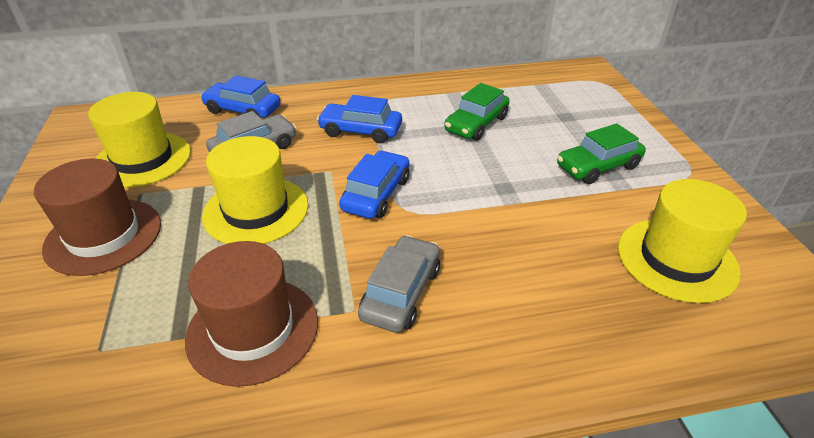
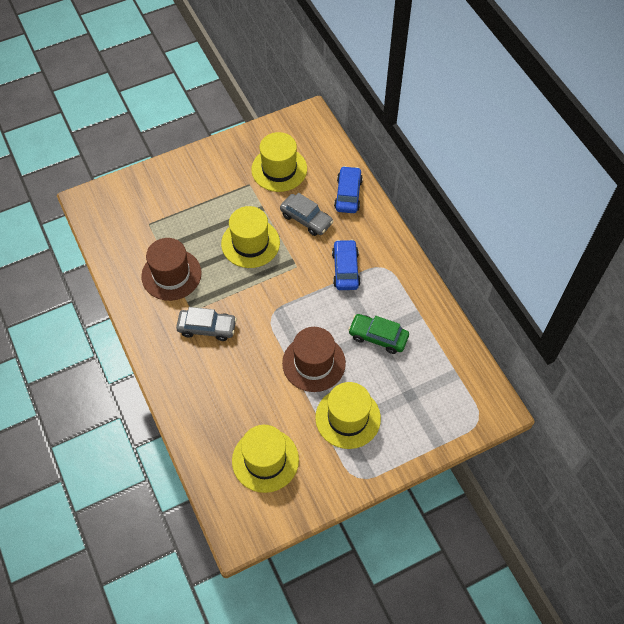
camera: 75 degrees right, 20 degrees up
brown hat [34,159,161,276] -> brown hat moved to [282,327,346,392]
blue car [339,151,409,219] -> none
green car [557,123,646,184] -> yellow hat [315,382,381,449]

